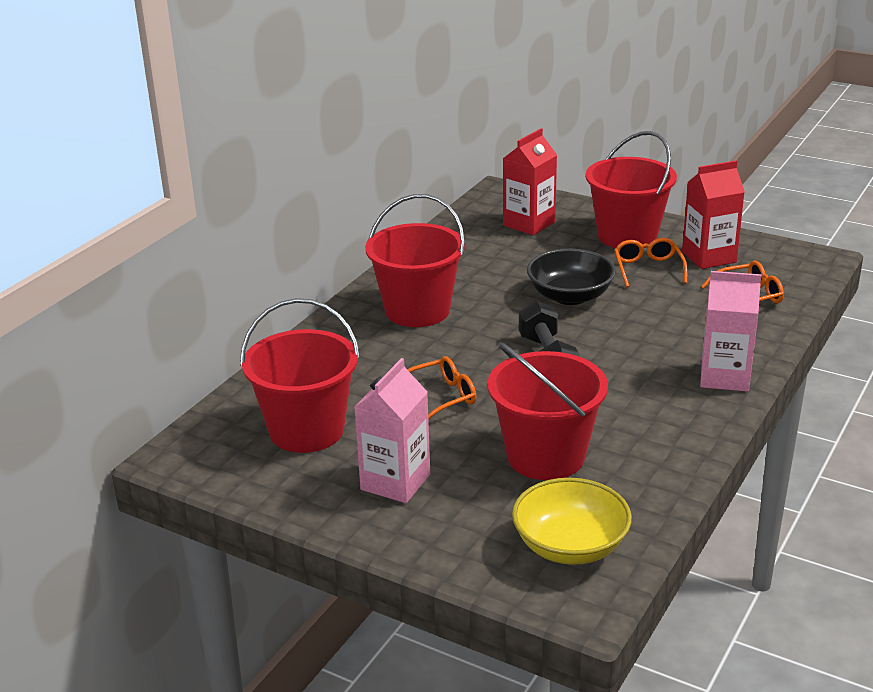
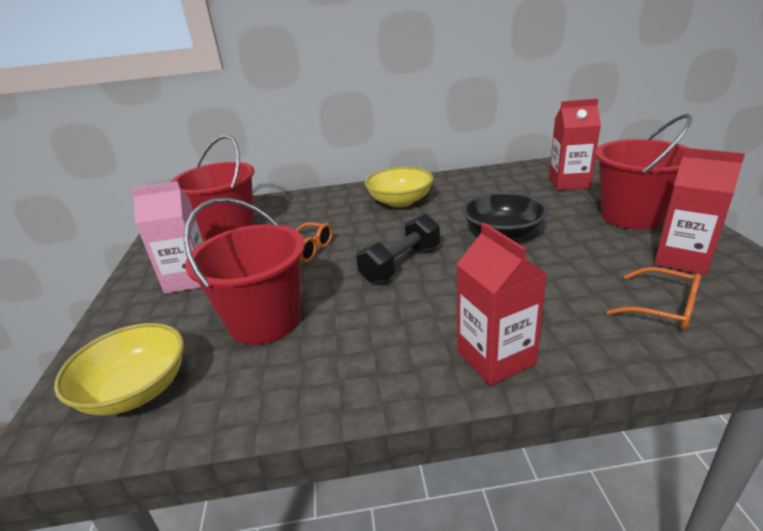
camera: 55 degrees right, 0 degrees up
red bucket [365,194,465,327] -> yellow bowl [365,167,434,207]
orange glasses [614,238,688,287] -> none
pink carton [700,271,761,392] -> red carton [457,223,547,385]

